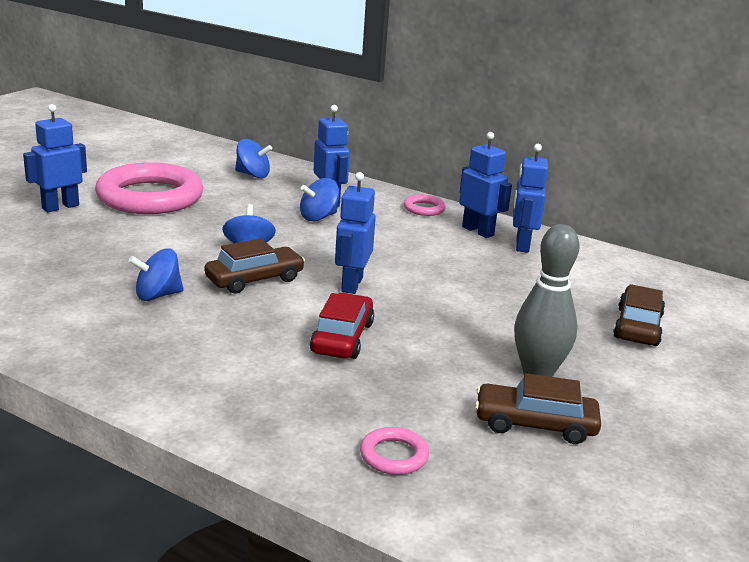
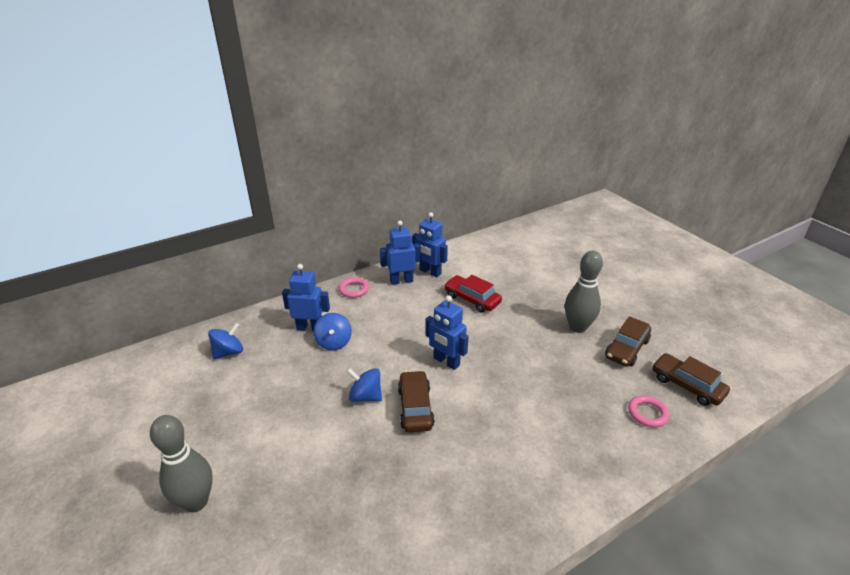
camera: 60 degrees left, 10 degrees up
blue robot [23,104,87,212] -> grey bowling pin [150,415,213,512]
pink ring [95,162,203,214] -> none
blue spinning top [129,248,184,301] -> none
red car [310,293,374,359] -> red car moved to [444,275,502,313]
brown car [613,284,665,346] -> brown car moved to [652,353,730,406]

